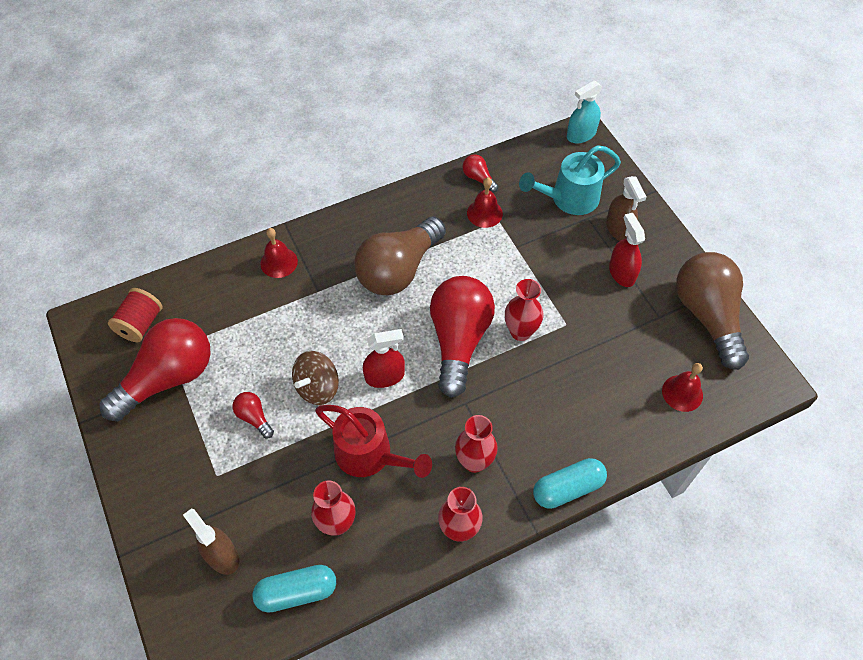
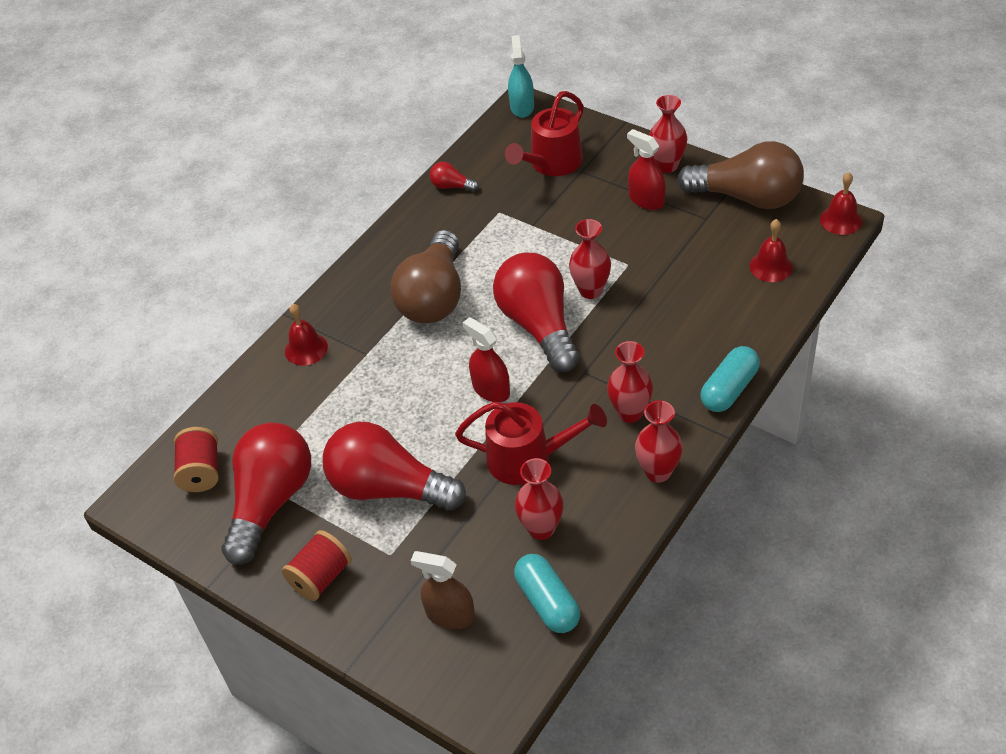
camera: 25 degrees left, 10 degrees down
red light bulb [233,392,274,438] -> red light bulb [323,422,466,511], size x2.37
turquoise capsule [252,565,336,613] -> turquoise capsule turned 75 degrees counterclockwise [514,554,580,633]
brown spinning top [292,351,339,405] -> none
red spray bottle [363,329,405,388] -> red spray bottle turned 90 degrees counterclockwise [463,317,510,402]
red bell [467,177,503,228] -> red bell moved to [820,172,862,235]
turquoise watering can [519,145,621,215] -> red watering can [505,91,584,176]
turquoise spray bottle [567,80,603,143] -> turquoise spray bottle turned 150 degrees clockwise [508,35,534,118]
brown spray bottle [606,176,646,241] -> none
brown light bulb [676,252,749,370] -> brown light bulb turned 150 degrees clockwise [677,141,804,209]
none -> red spool [282,530,352,601]
none -> red vase [649,95,687,173]

